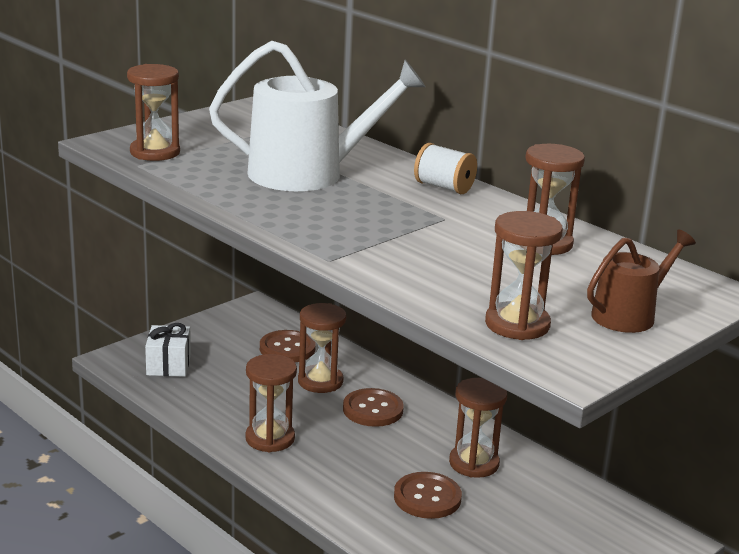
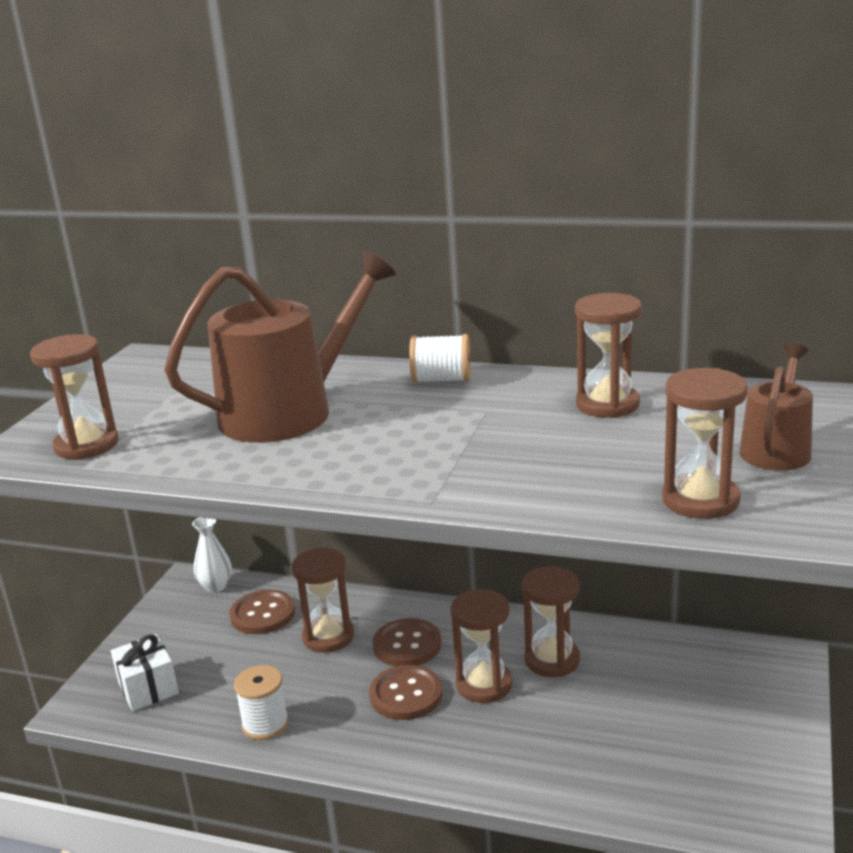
camera: 25 degrees left, 0 degrees up
white watering can [209,41,425,191] -> brown watering can [164,250,396,443]
brown hourglass [245,354,297,452] -> brown hourglass moved to [450,589,513,703]
brown button [394,472,462,519] -> brown button moved to [369,665,443,720]
none -> white vase [192,517,232,592]
none -> white spool [234,665,289,740]

